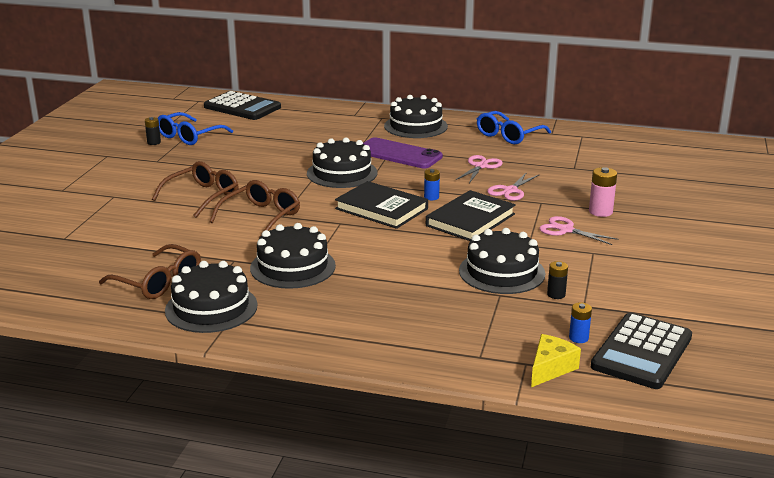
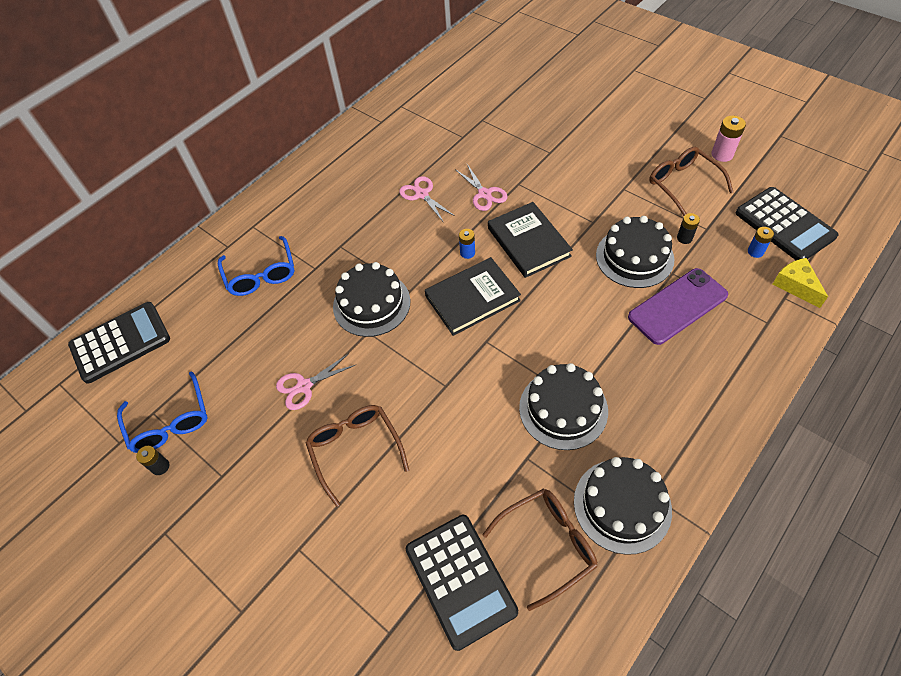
camera: 60 degrees left, 30 degrees up
brown glasses [209,180,300,238] -> brown glasses moved to [649,147,733,216]
purple phone [363,137,443,168] -> purple phone moved to [628,268,728,345]
black cake [384,95,448,138] -> none
blue glasses [477,111,551,144] -> blue glasses moved to [218,236,294,296]
pink scissors [539,216,619,245] -> pink scissors moved to [276,353,355,410]
pink battery [589,167,617,217] -> pink battery moved to [712,116,746,162]
none -> black calculator [406,515,518,651]

